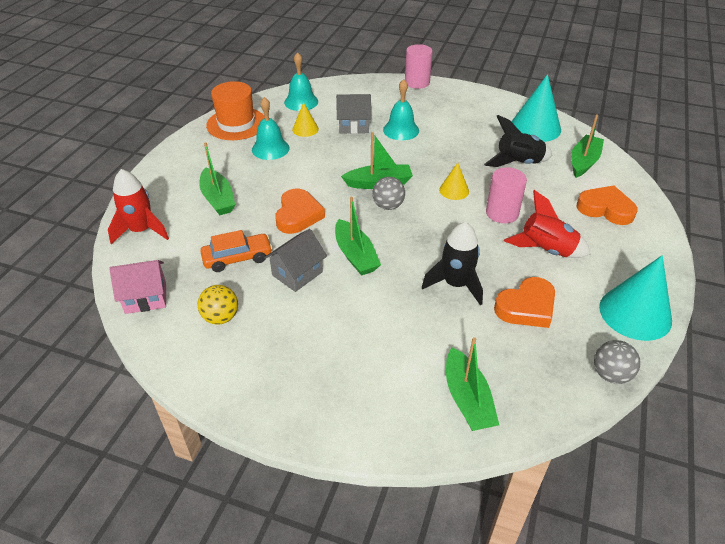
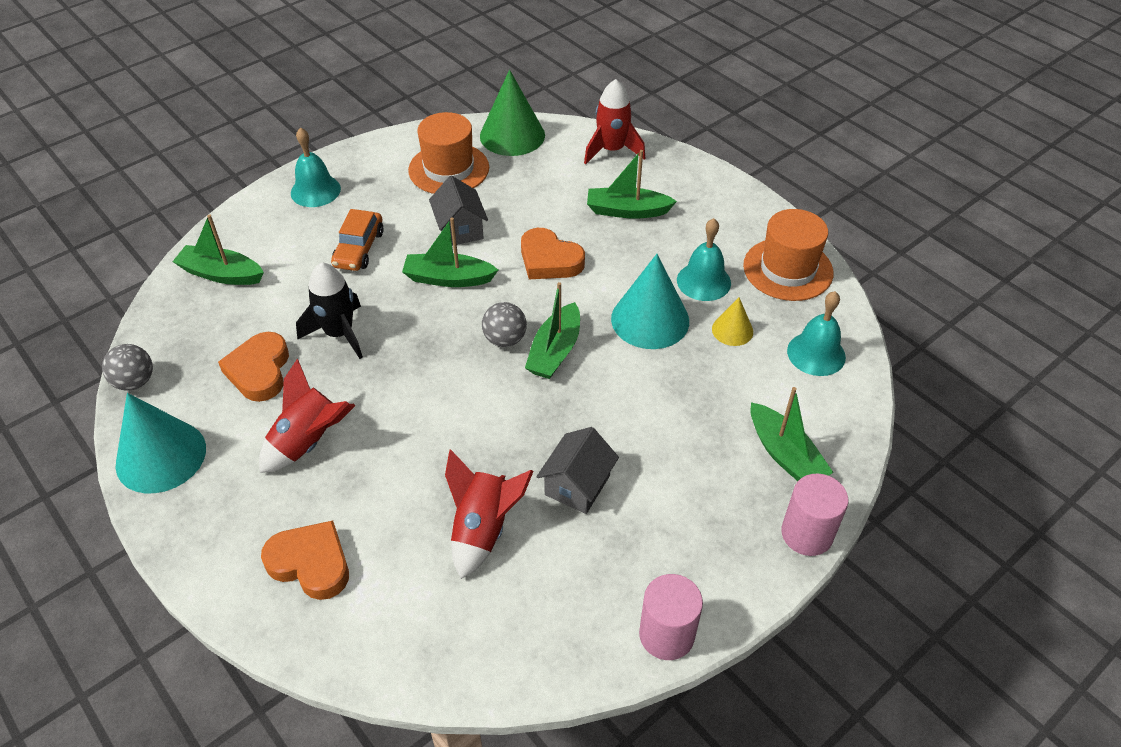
camera: 120 degrees right, 5 degrees up
pink house [109,260,166,314] -> green cone [480,70,545,156]
yellow ball [197,285,238,325] -> orange hat [408,112,489,194]
orange car [200,230,273,272] -> orange car moved to [331,209,384,271]
grey house [336,94,371,134] -> grey house moved to [537,427,619,514]
turquoise bell [383,79,419,140] -> turquoise bell moved to [291,127,341,207]
yellow cone [439,163,469,200] -> none
black rocket [484,115,552,167] -> red rocket [445,449,533,579]
pink cylinder [486,167,527,224] -> pink cylinder moved to [639,574,703,660]
turquoise cone [512,74,561,142] -> turquoise cone moved to [611,254,689,349]
green boat [571,115,604,178] -> green boat moved to [750,387,834,481]
orange heart [577,186,638,225] -> orange heart turned 120 degrees counterclockwise [261,521,349,600]

